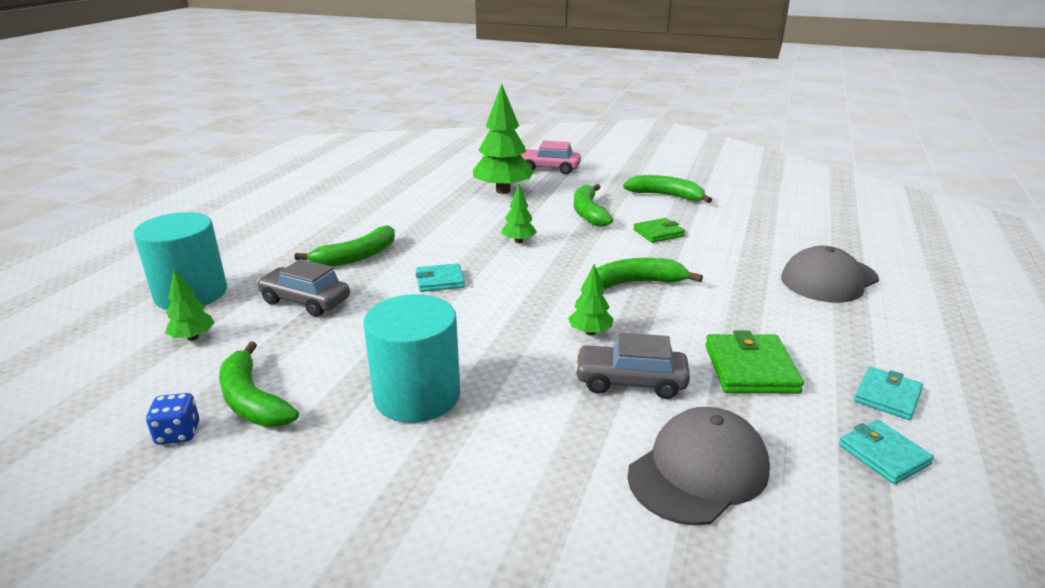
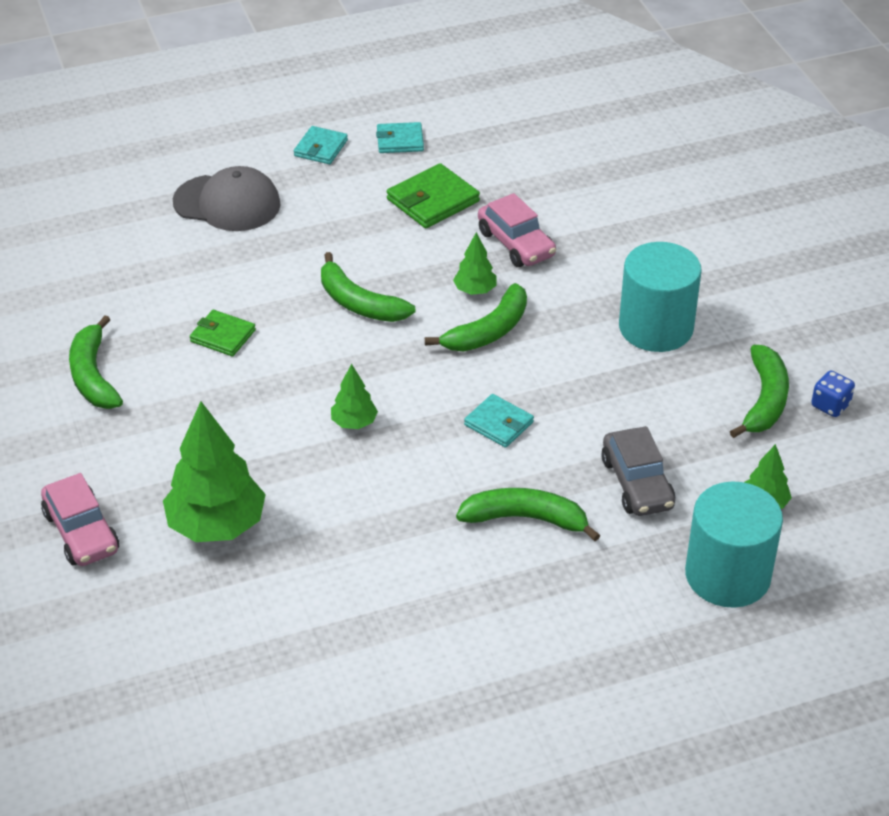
camera: 130 degrees left, 15 degrees up
green banana [574,184,613,226] -> green banana moved to [425,283,527,351]
grey car [574,333,690,399] -> pink car [478,193,556,267]
grey cap [627,407,770,526] -> none
turquoise wallet [839,420,934,484] -> turquoise wallet moved to [294,126,348,164]

